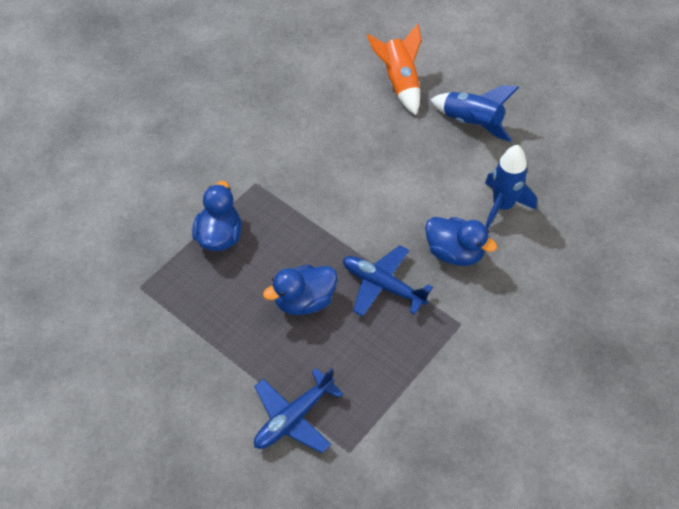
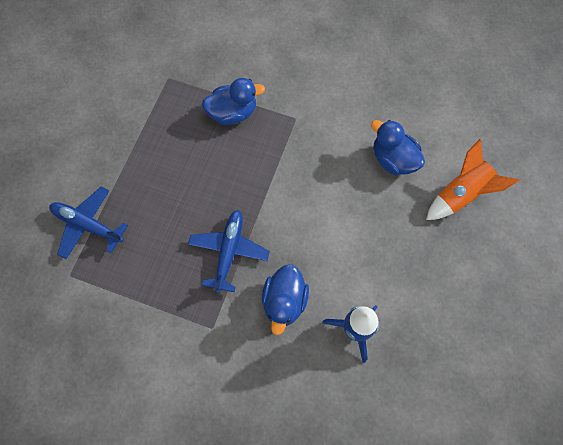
camera: 70 degrees right, 15 degrees up
blue duck [263,265,337,315] -> blue duck moved to [371,120,425,175]
blue rocket [431,85,519,142] -> none

